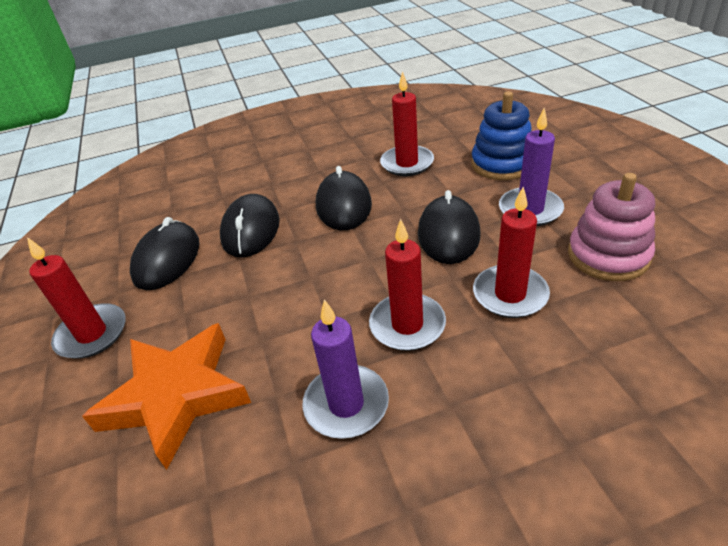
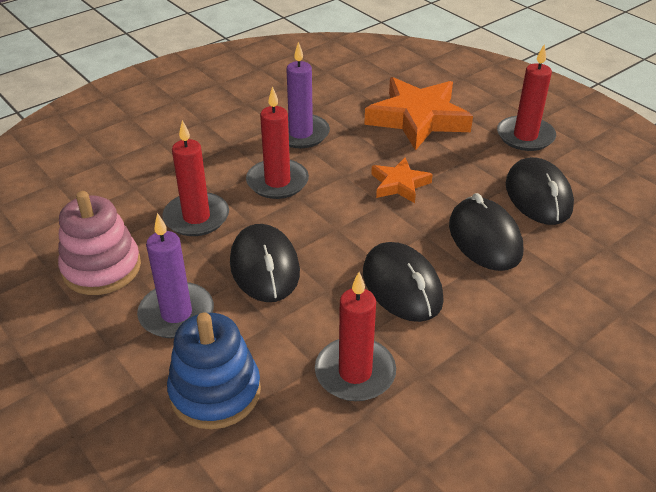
camera: 155 degrees right, 0 degrees up
none -> orange star [371,157,433,203]

